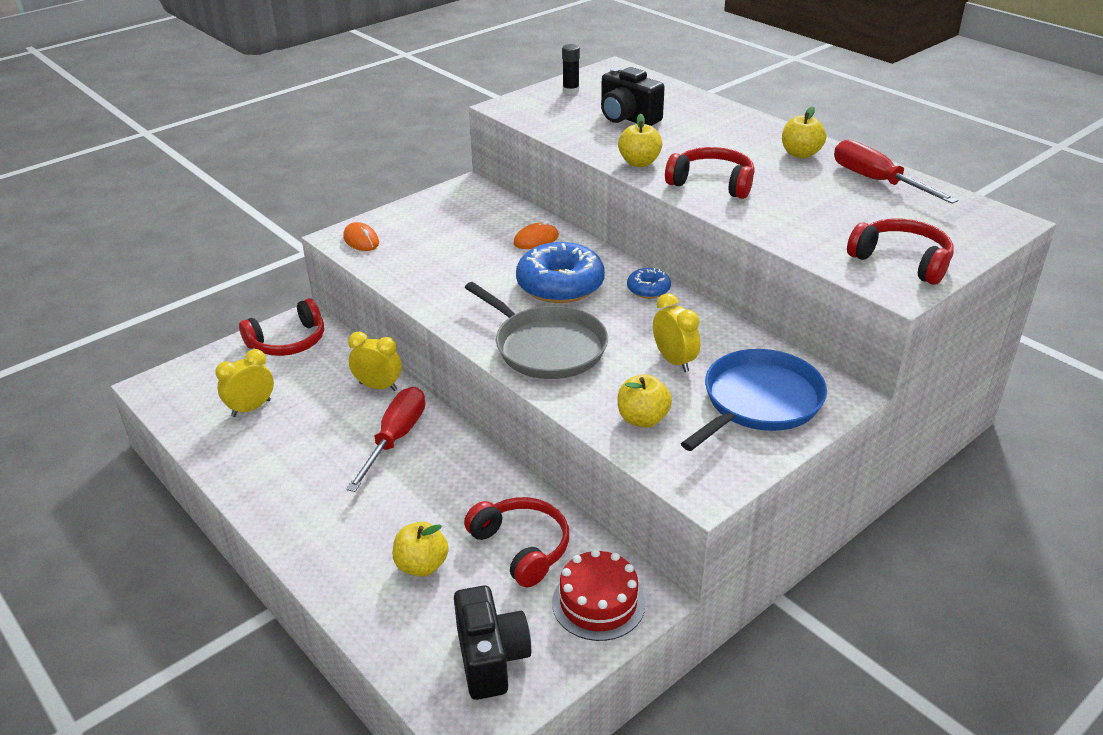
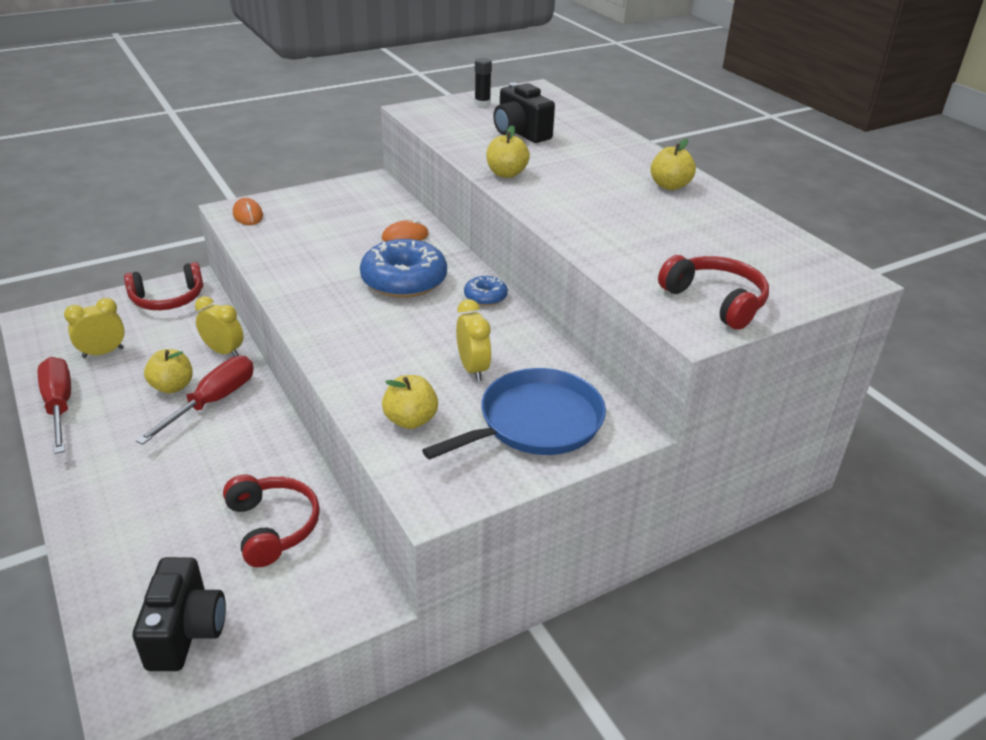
camera: 10 degrees right, 0 degrees up
yellow apple [393,522,449,577] -> yellow apple moved to [144,349,193,394]
grey pan [465,282,608,379] -> none
red cake [552,549,645,641] -> none
red headphones [665,147,755,199] -> none
red screwdriver [834,139,958,204] -> red screwdriver moved to [38,357,71,454]

